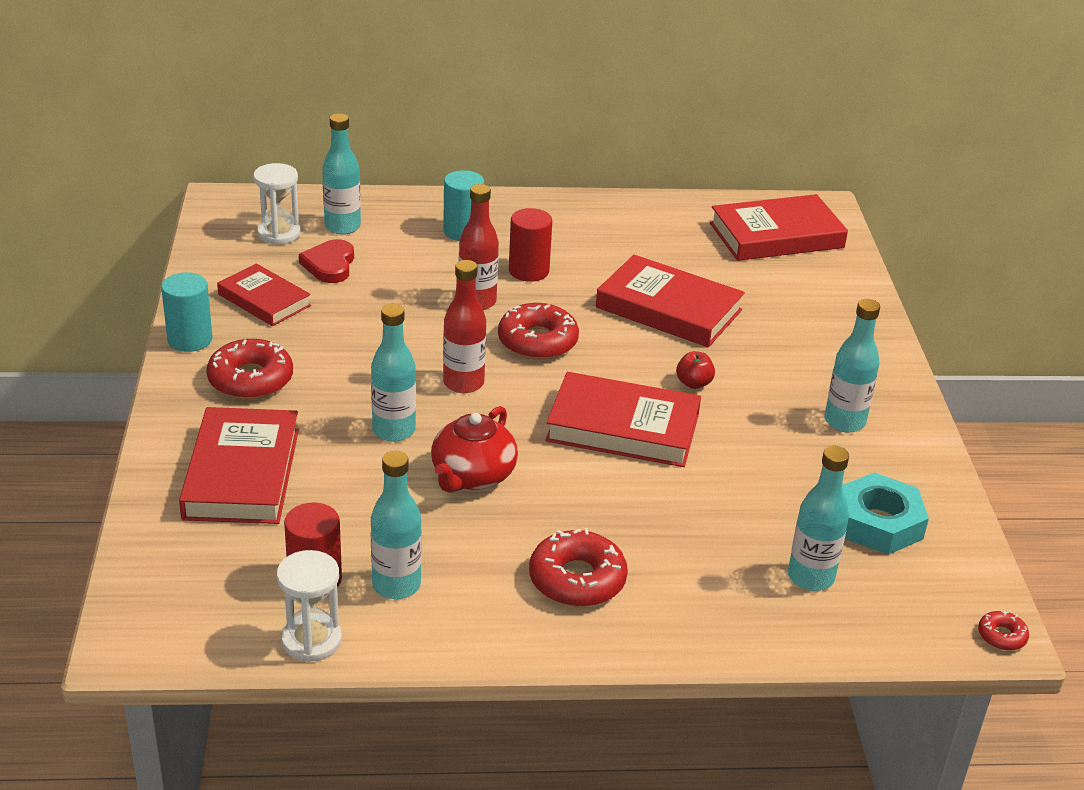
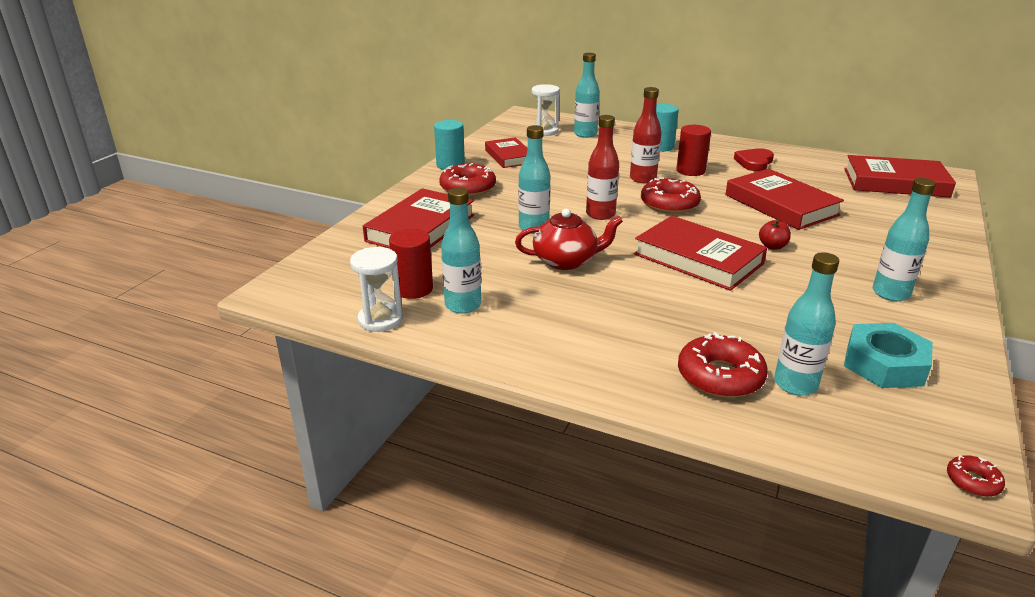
camera: 30 degrees right, 5 degrees down
red heart [299,239,354,283] -> red heart moved to [734,148,774,171]
red teapot [431,406,518,493] -> red teapot turned 150 degrees counterclockwise [515,209,623,270]
red donut [529,528,628,607] -> red donut moved to [678,332,768,398]

